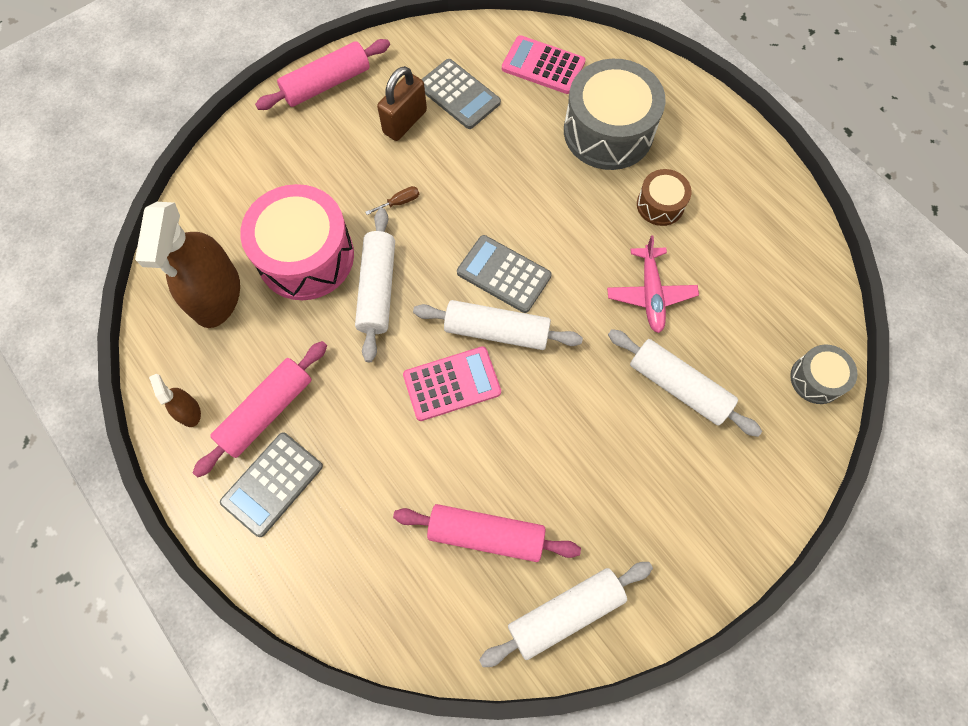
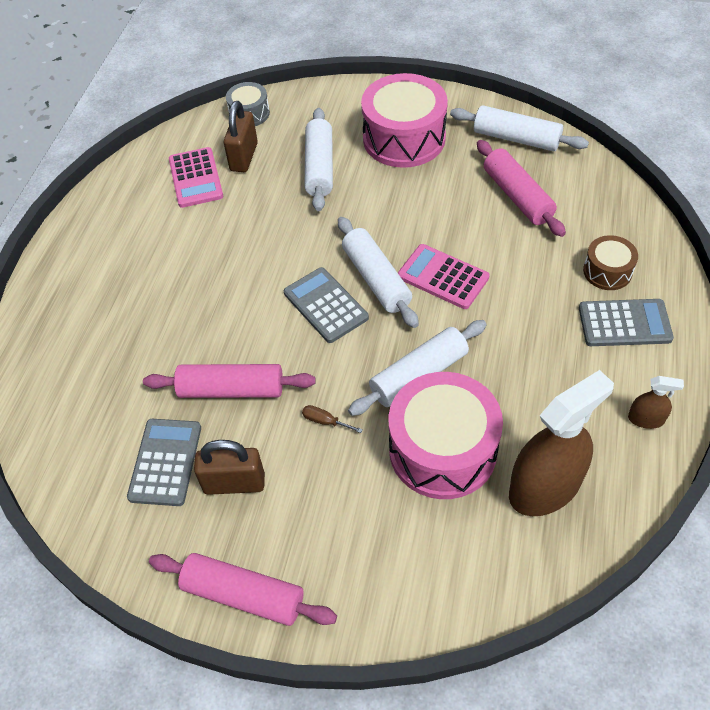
camera: 125 degrees left, 15 degrees down
brown spray bottle [149,374,201,427] -> brown spray bottle turned 105 degrees counterclockwise [628,376,684,429]
pink rolling pin [193,341,327,477] -> pink rolling pin moved to [143,364,316,398]
grey calculator [457,235,552,313] -> grey calculator turned 150 degrees clockwise [284,267,369,343]
pink calculator [502,35,586,94] -> pink calculator moved to [169,147,223,208]
grey drum [564,59,666,170] -> none
pink plane [607,235,699,333] -> none
brown drum [637,169,692,226] -> brown drum moved to [583,235,638,290]
none -> brown padlock [224,101,258,172]
none -> pink drum [361,73,448,168]

